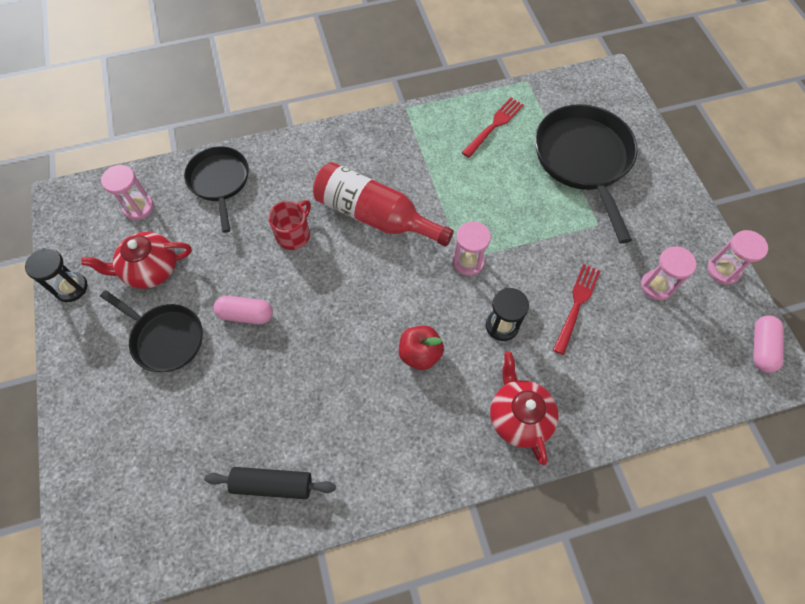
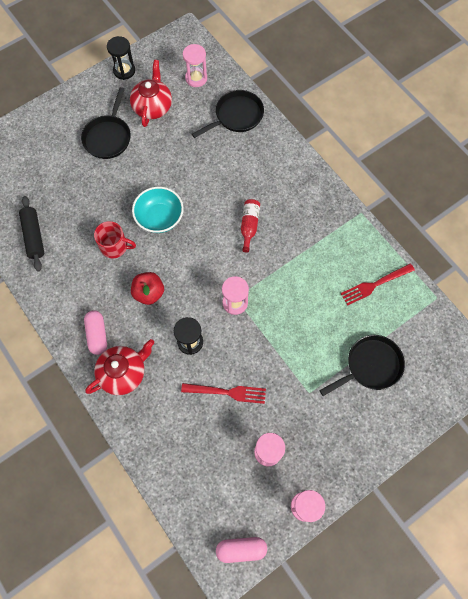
camera: 70 degrees right, 5 degrees up
red teapot [81,232,192,289] -> red teapot turned 45 degrees clockwise [130,60,172,127]
pink capsule [214,296,273,324] -> pink capsule moved to [84,310,107,355]
red mug [268,200,311,250] -> red mug moved to [94,221,136,258]
red bottle [313,162,454,247] -> red bottle [241,199,260,253], size x0.48
red fork [462,97,524,158] -> red fork turned 135 degrees clockwise [341,263,415,306]
black pan [535,104,638,244] -> black pan [319,335,405,396], size x0.62
none -> turquoise bowl [132,187,184,233]

